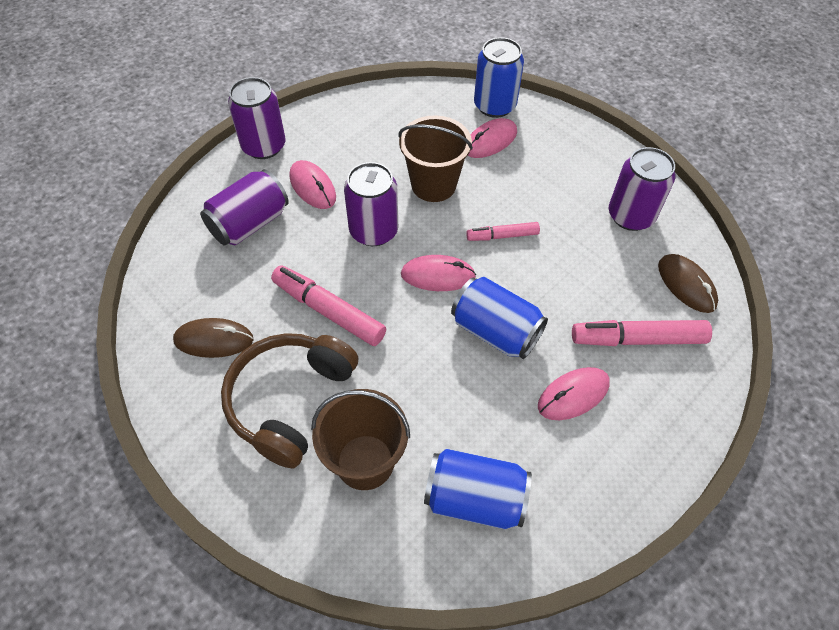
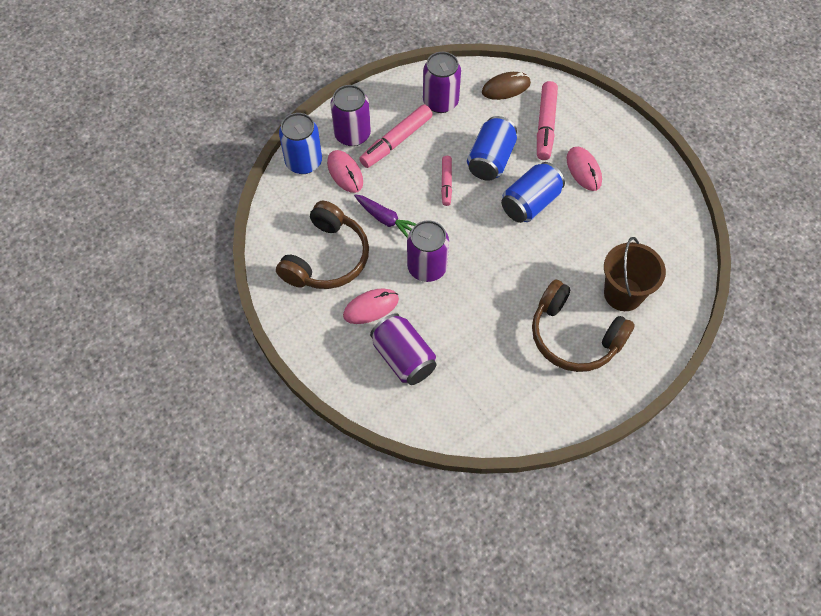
camera: 80 degrees left, 5 degrees up
brown mouse [173,318,253,358] -> none
purple can [228,77,286,159] -> purple can moved to [330,85,371,146]
pink marker [271,265,386,346] -> pink marker moved to [359,104,433,168]
brown bucket [399,115,473,202] -> purple carrot [354,194,416,237]
pink mouse [401,255,476,291] -> none
blue can [424,448,532,529] -> blue can moved to [467,116,517,181]
none -> brown headphones [276,201,369,289]

